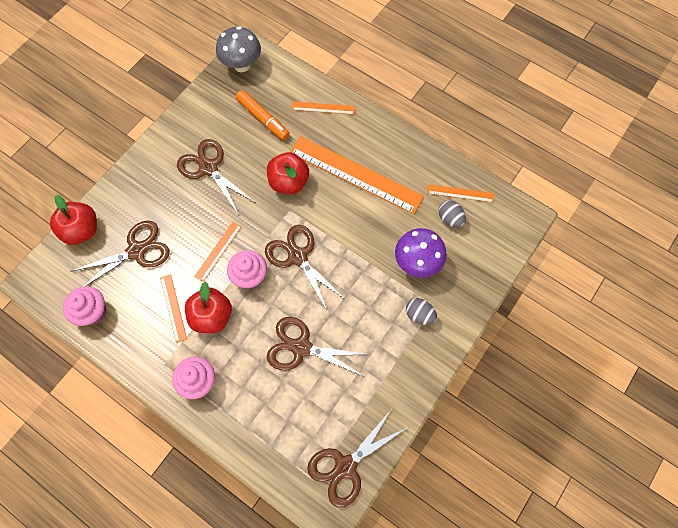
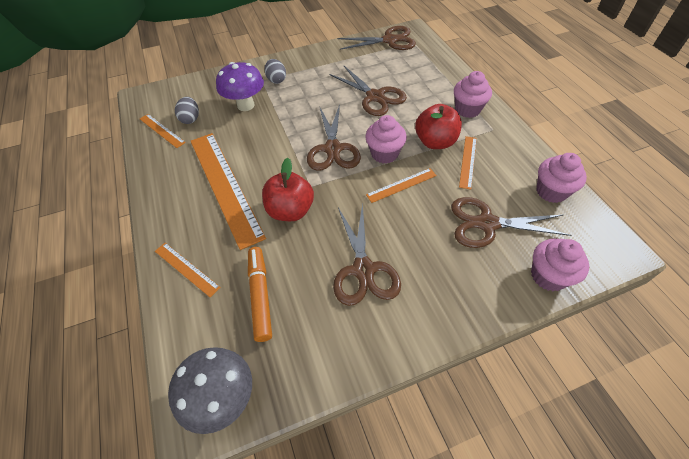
camera: 145 degrees left, 15 degrees down
red apple [50,195,97,245] -> pink cupcake [531,238,589,291]

